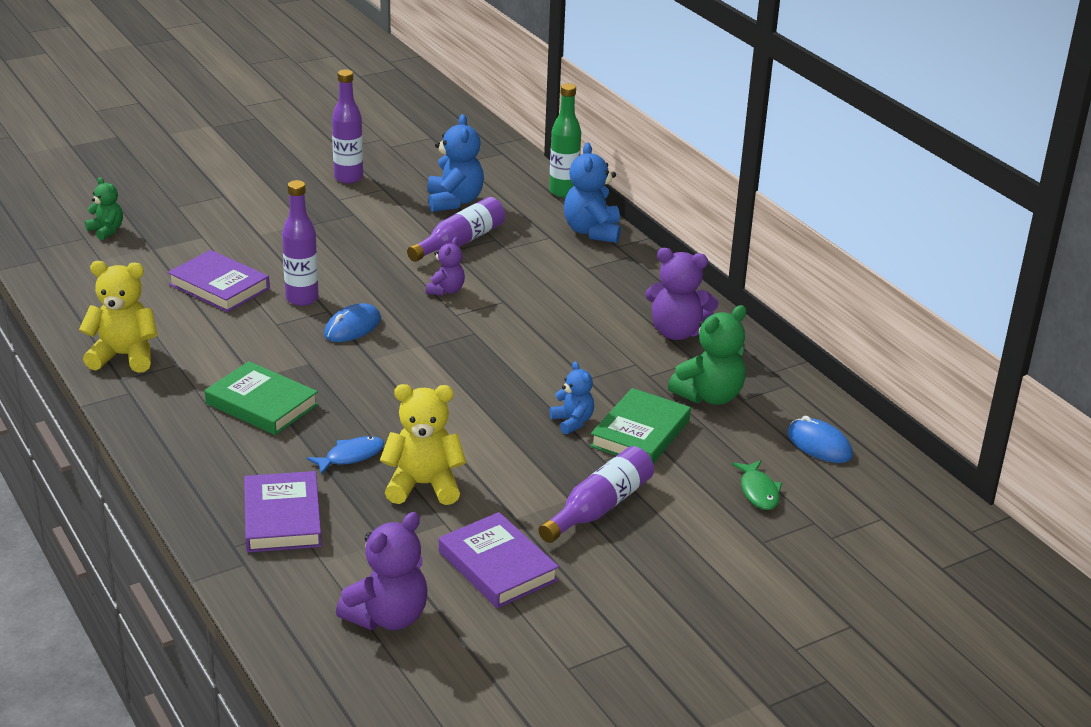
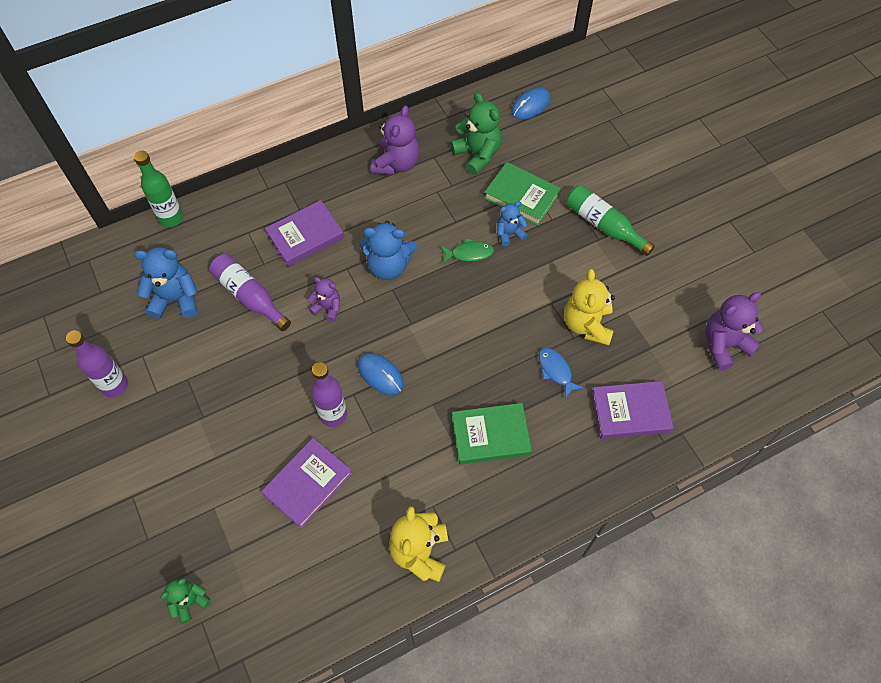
camera: 85 degrees left, 30 degrees up
green book [205,361,319,435] -> green book turned 45 degrees clockwise [452,403,532,465]
purple teddy bear [336,512,428,630] -> purple teddy bear turned 75 degrees counterclockwise [705,292,764,371]
purple book [439,512,559,608] -> purple book moved to [265,200,344,267]
purple bottle [539,446,654,543] -> green bottle [566,185,655,256]
blue teddy bear [564,143,621,243] -> blue teddy bear moved to [359,221,417,280]
green fish [732,460,782,510] -> green fish moved to [440,238,494,264]

